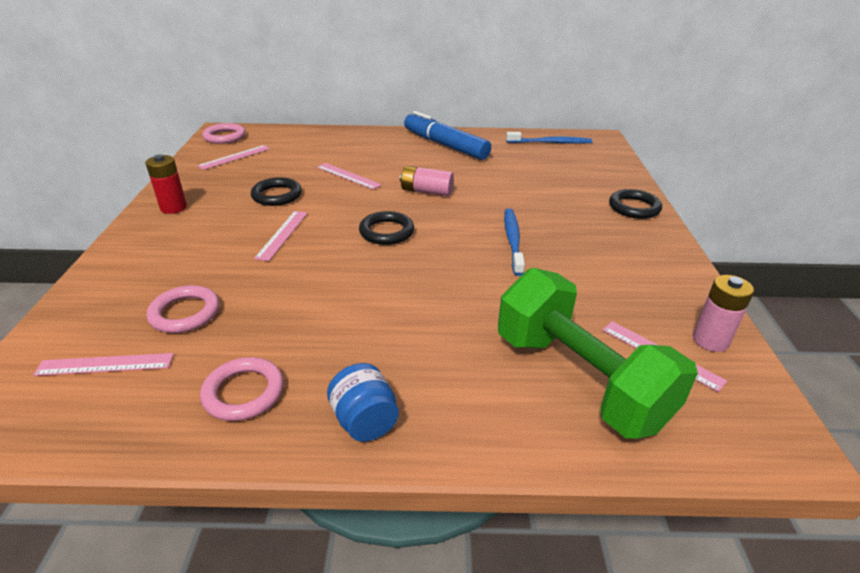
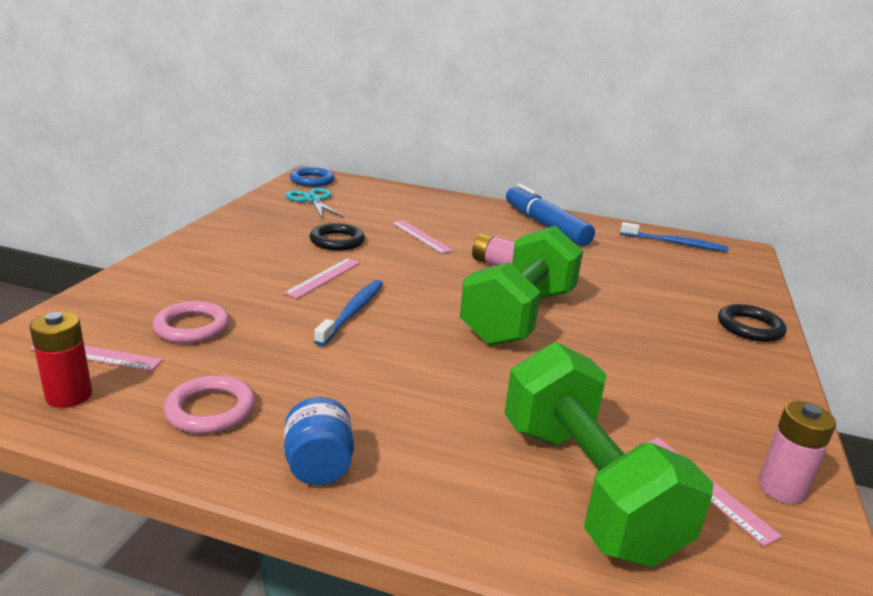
camera: 15 degrees right, 10 degrees down
red battery [145,154,187,214] -> red battery moved to [30,312,92,408]
pink ruler [197,145,270,170] -> turquoise scissors [285,188,344,217]
pink ring [202,123,245,144] -> blue ring [290,167,335,187]
black ring [359,211,414,245] -> none
blue toothbrush [504,209,525,276] -> blue toothbrush moved to [314,280,383,346]
none -> green dumbbell [460,226,583,346]

